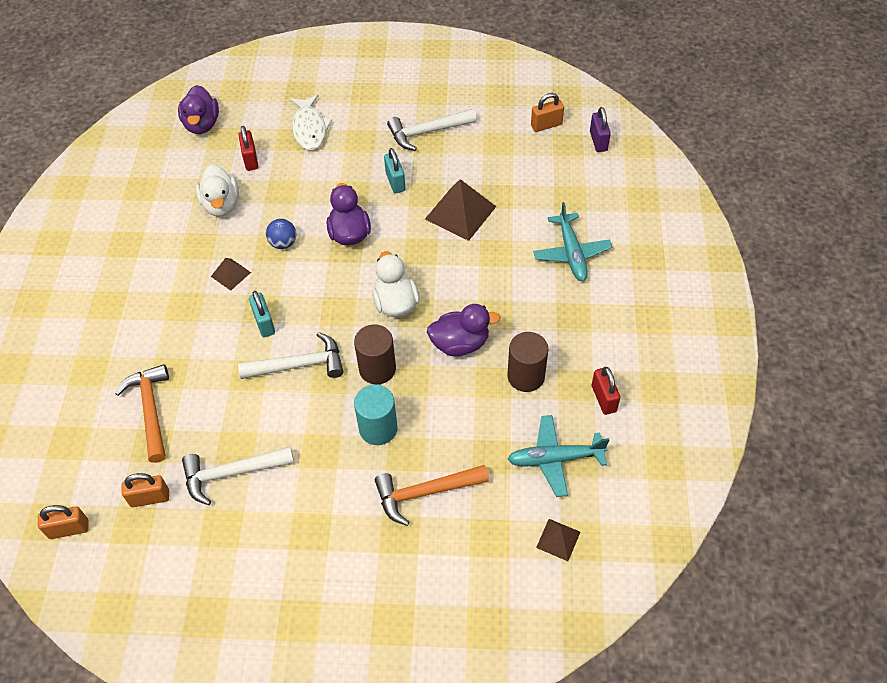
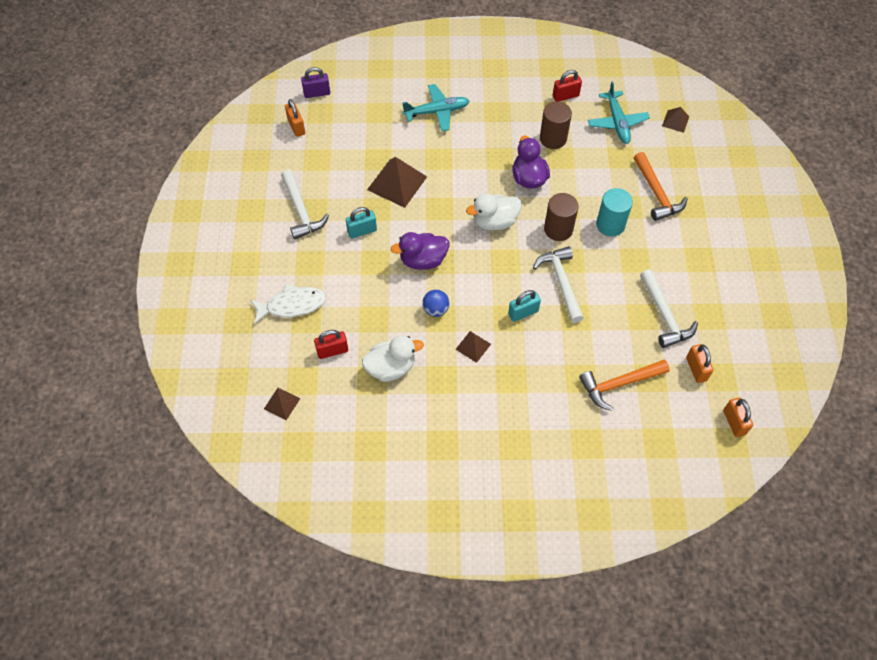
camera: 95 degrees left, 5 degrees up
purple duck [178,85,219,134] -> brown pyramid [264,388,300,420]

